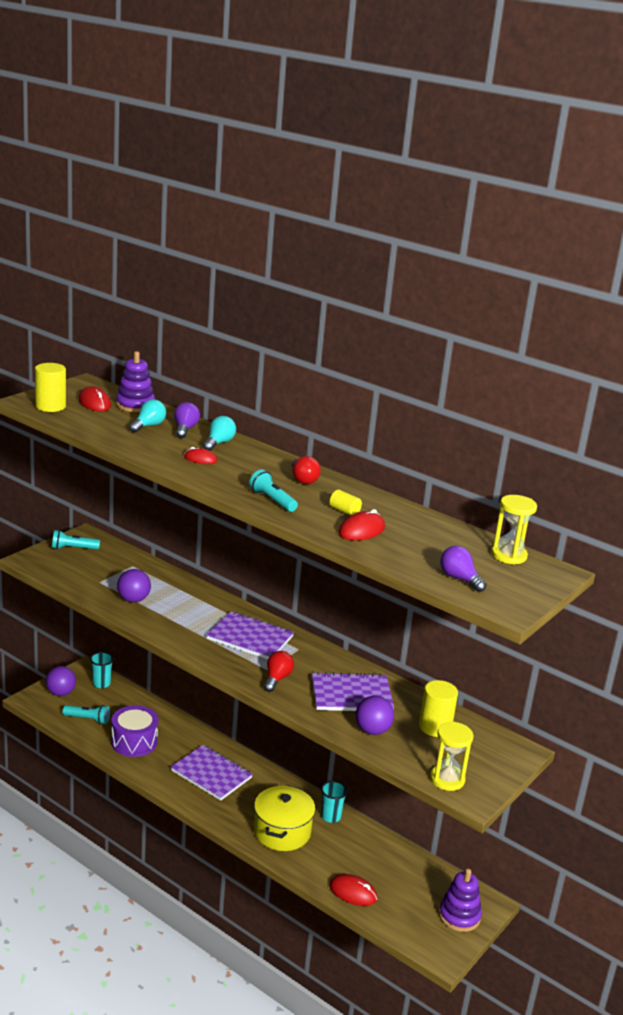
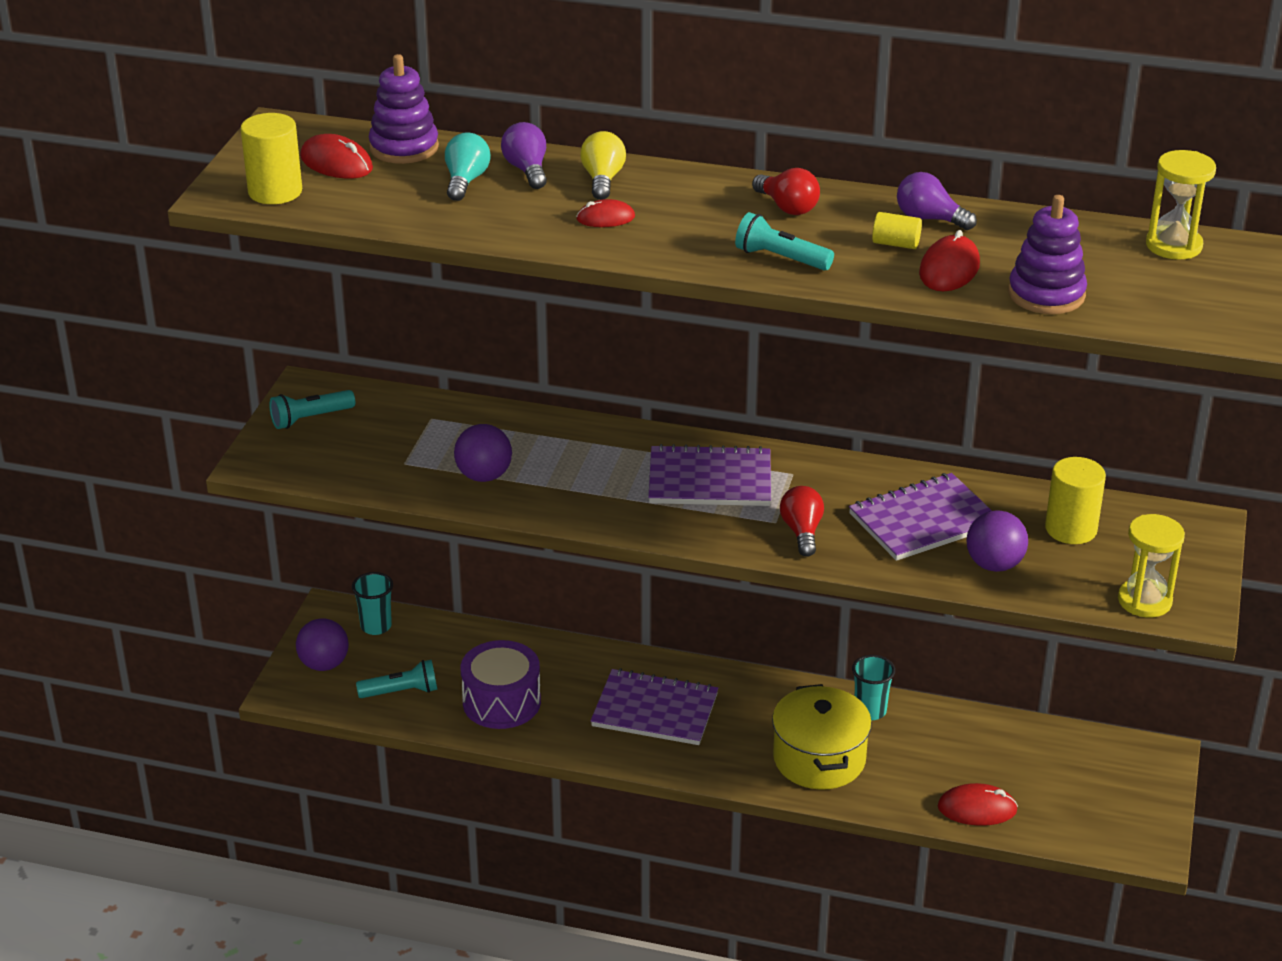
camera: 20 degrees left, 10 degrees up
turquoise light bulb [203,416,236,451] -> yellow light bulb [580,131,626,200]
purple stacking toy [439,869,482,932] -> purple stacking toy moved to [1008,195,1087,314]
purple light bulb [440,546,487,592] -> purple light bulb moved to [897,172,977,230]

